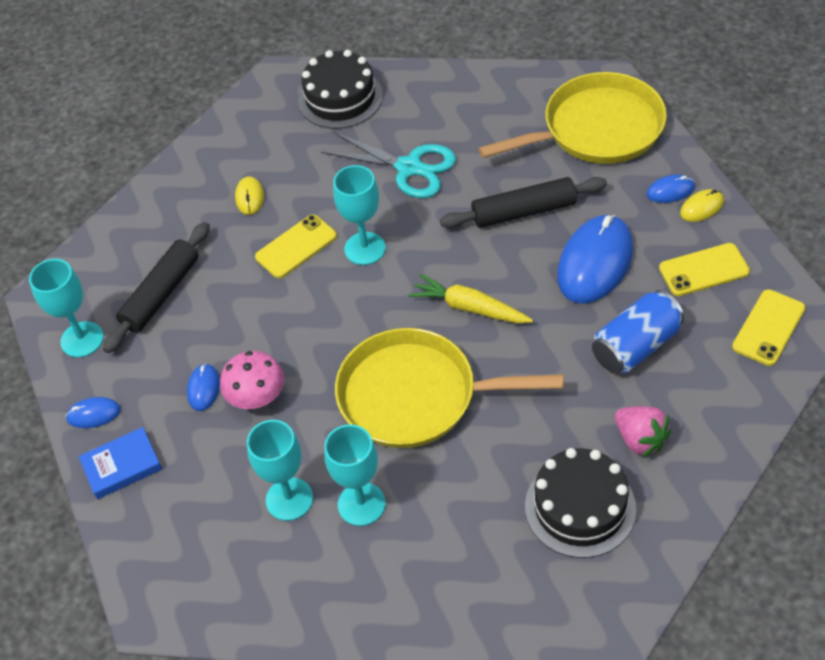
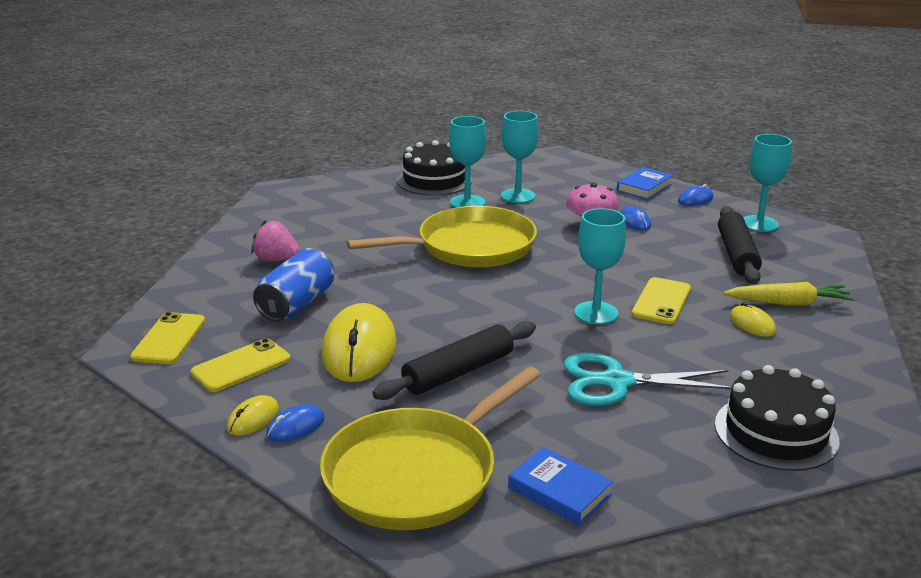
camera: 150 degrees right, 25 degrees down
yellow carrot [408,274,533,323] -> yellow carrot moved to [723,282,855,306]
black cake [525,448,636,558] -> black cake moved to [397,140,472,196]
blue mouse [557,215,633,304] -> yellow mouse [321,303,397,382]
none -> blue book [508,447,614,525]

